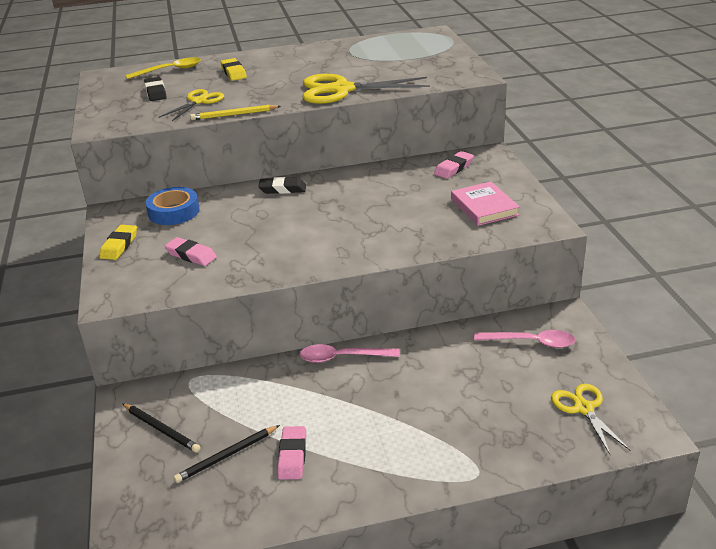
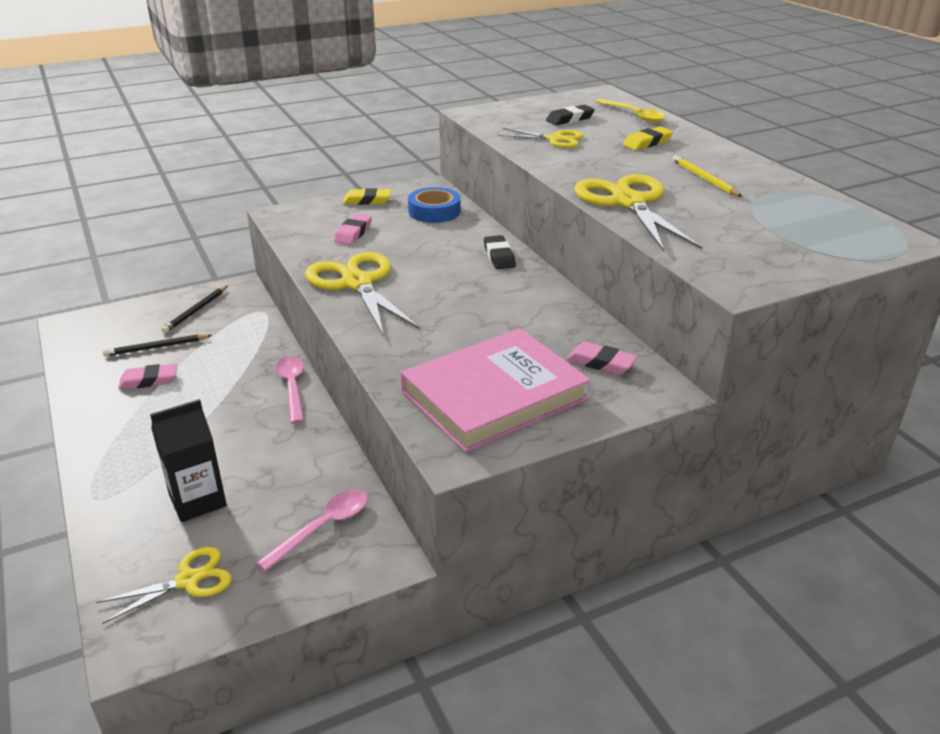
camera: 75 degrees right, 0 degrees up
black pencil [174,425,280,483] -> black pencil turned 60 degrees counterclockwise [103,334,212,357]
yellow pencil [190,105,281,120] -> yellow pencil moved to [672,155,742,197]
pink book [451,182,520,226] -> pink book [401,328,591,453], size x1.77
pink spoon [474,330,575,348] -> pink spoon turned 135 degrees counterclockwise [256,489,368,572]
none -> black carton [150,399,227,522]
none -> yellow scissors [305,252,421,337]

